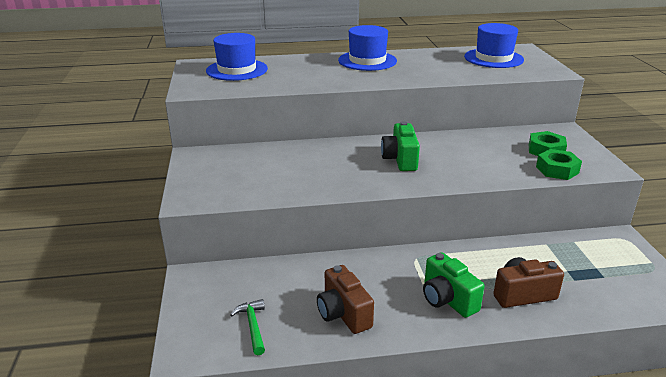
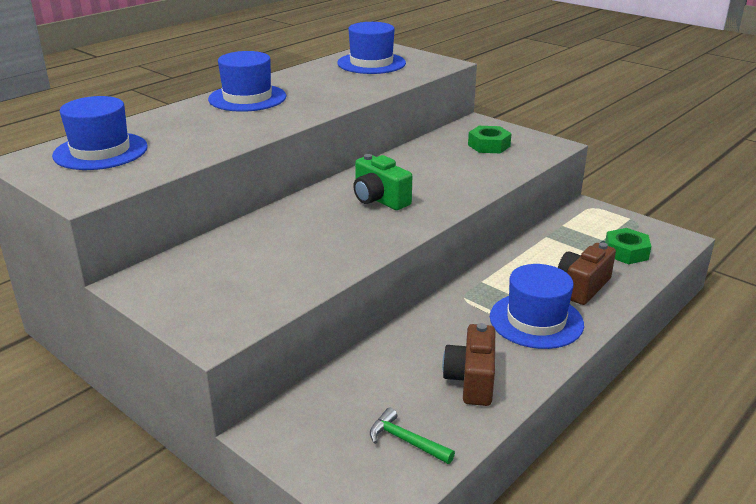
camera: 40 degrees left, 0 degrees up
brown camera [317,265,374,334] -> brown camera turned 75 degrees clockwise [442,323,495,406]
green camera [423,252,485,318] -> blue hat [490,264,584,349]
green nut [536,149,582,180] -> green nut moved to [605,228,651,264]

